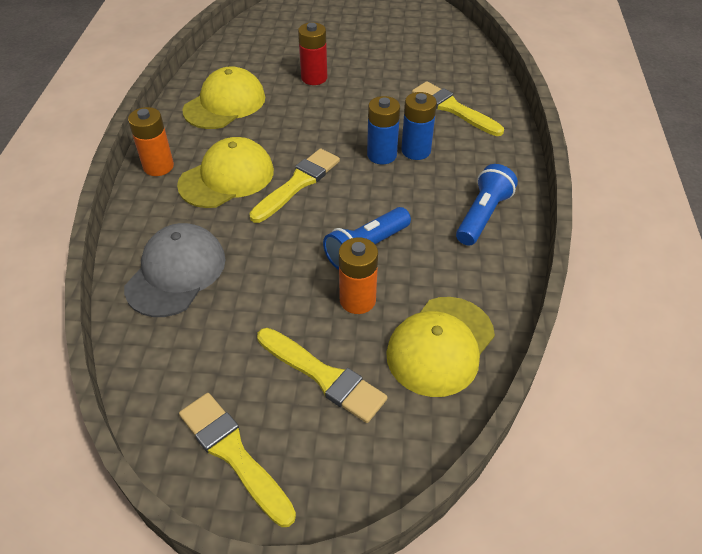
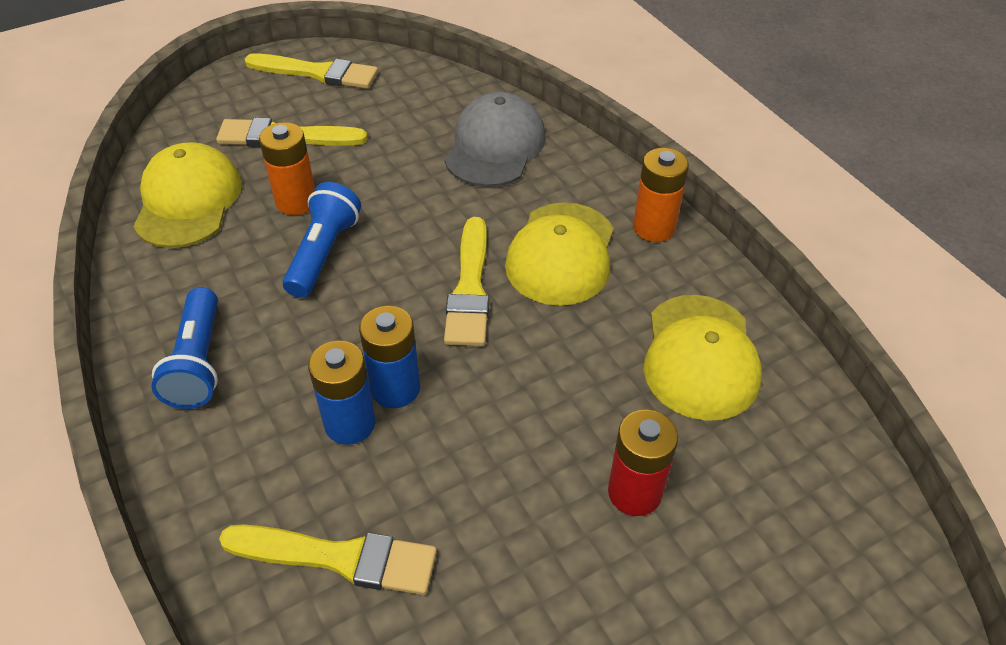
camera: 145 degrees right, 0 degrees up
grey cap [124,223,226,317] -> grey cap turned 150 degrees counterclockwise [444,92,546,187]

